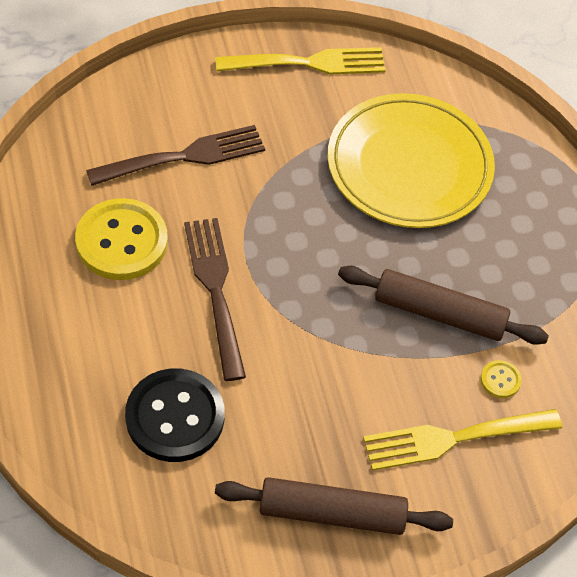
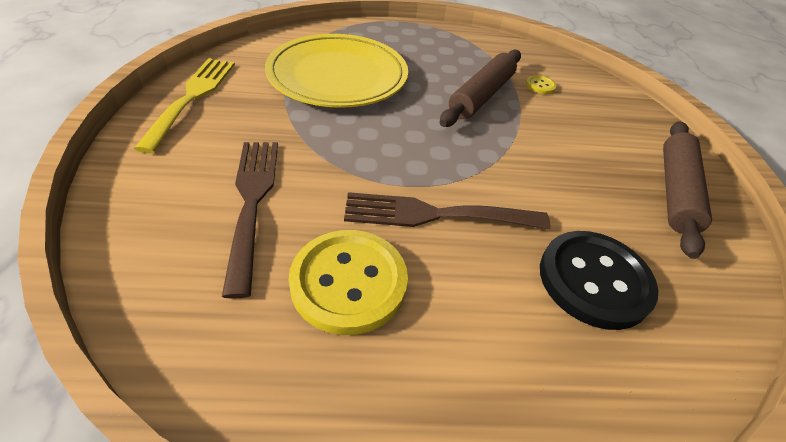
camera: 75 degrees left, 10 degrees down
yellow fork [363,409,562,471] -> none

